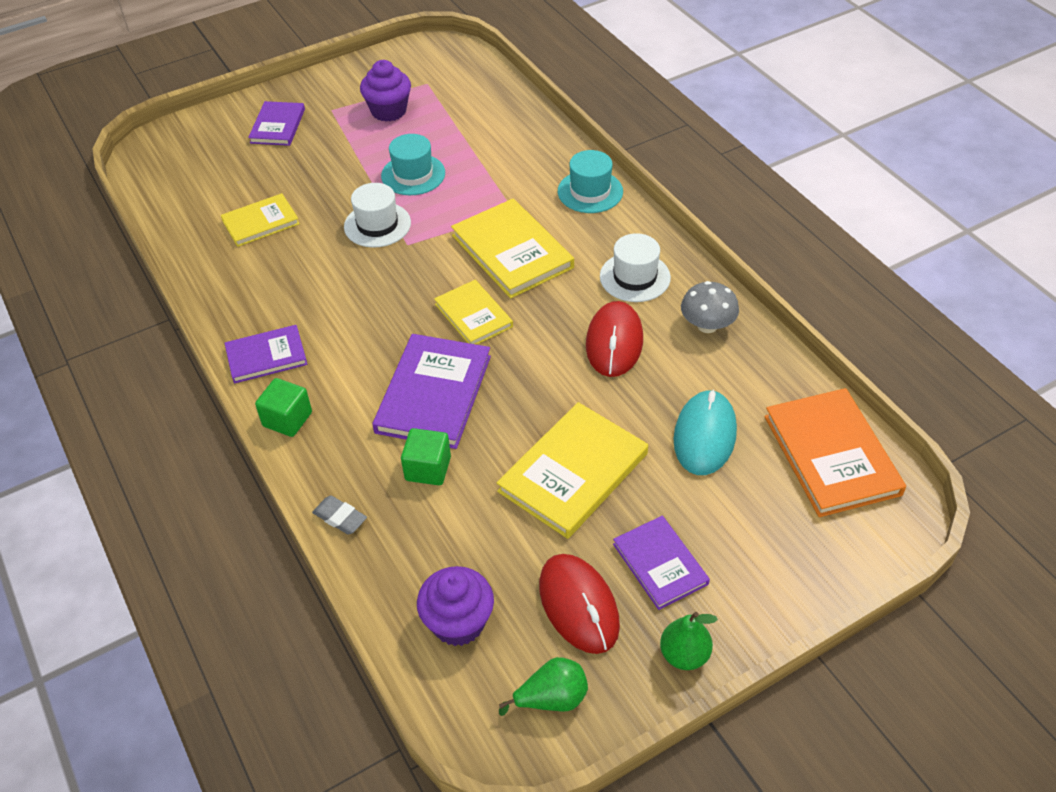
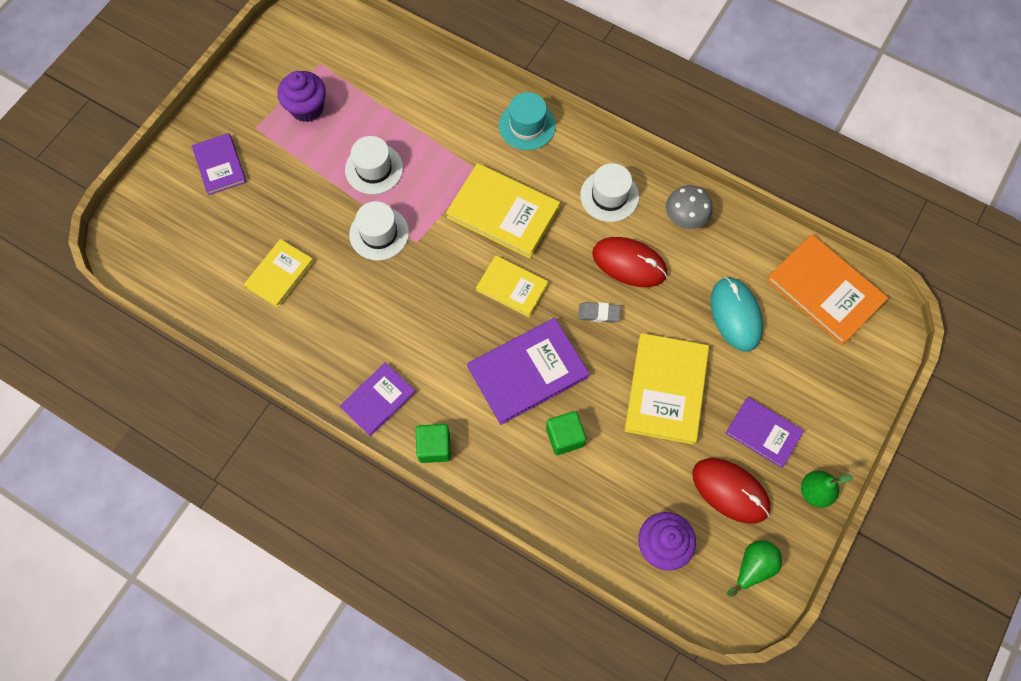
camera: 30 degrees left, 20 degrees up
grey eraser [312,495,367,535] -> grey eraser moved to [578,302,621,323]
purple book [372,334,491,449] -> purple book turned 75 degrees clockwise [467,318,590,425]
turquoise hat [381,134,445,195] -> white hat [345,136,403,194]
red mouse [586,301,643,377] -> red mouse turned 45 degrees counterclockwise [592,237,667,287]

